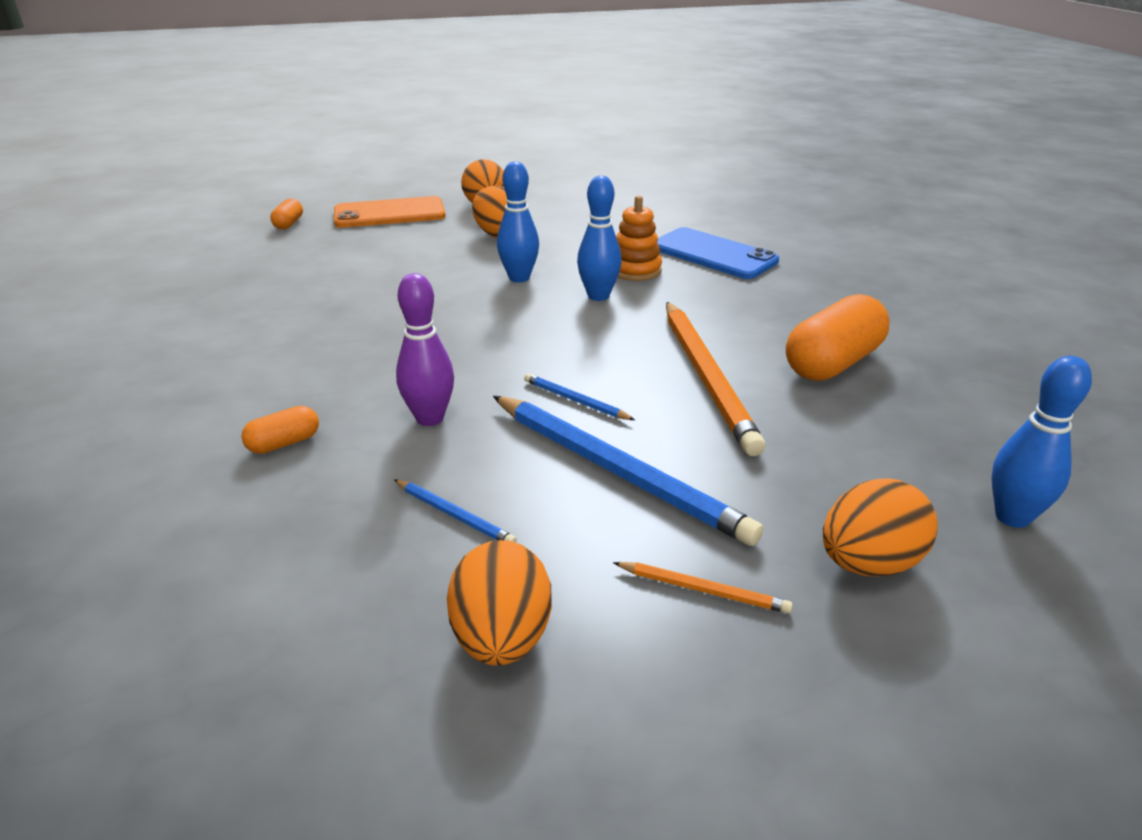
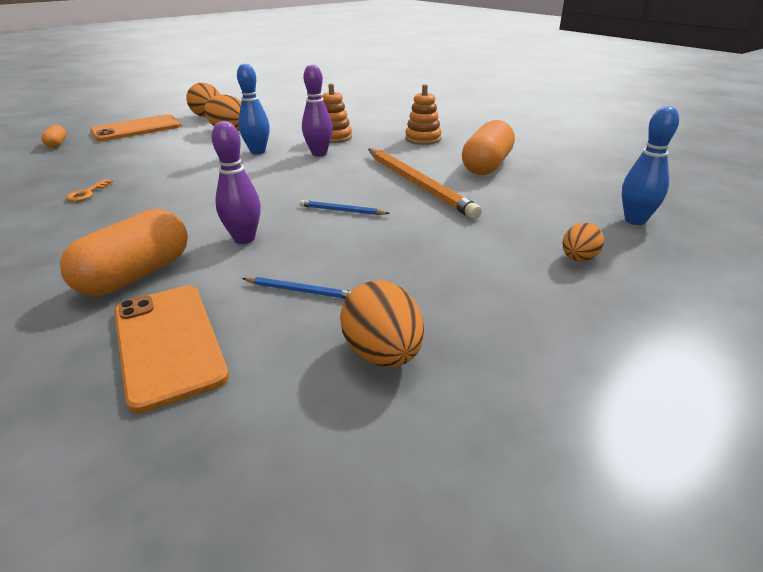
camera: 20 degrees left, 0 degrees up
orange capsule [242,406,319,454] -> orange capsule [60,209,188,296], size x2.05
blue pencil [493,396,763,546] -> none
blue bowling pin [577,175,622,301] -> purple bowling pin [302,64,333,157]
orange pencil [613,562,793,614] -> none
blue phone [657,227,779,279] -> none
orange egg [823,478,938,577] -> orange egg [563,222,604,262], size x0.62
none -> orange key [66,179,113,202]
none -> orange phone [114,285,229,414]
none -> orange stacking toy [405,84,442,145]

